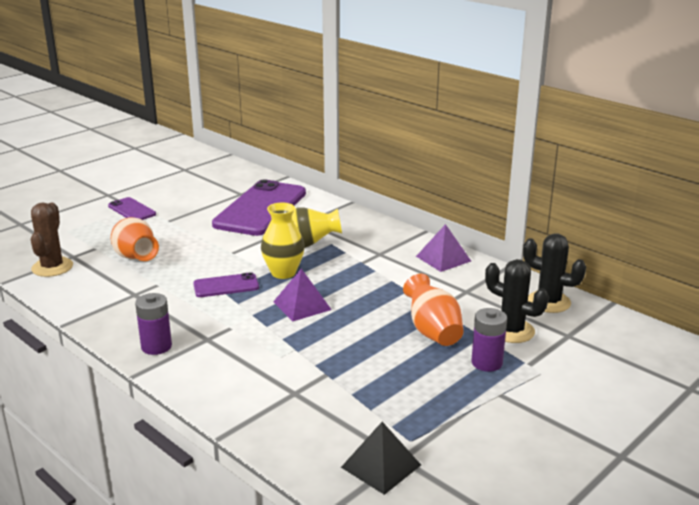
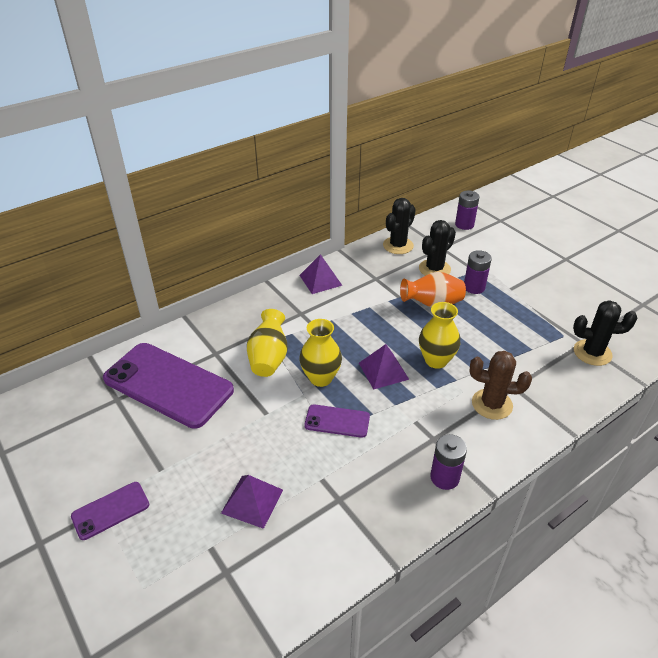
camera: 80 degrees left, 15 degrees up
brown cactus [31,202,73,277] -> brown cactus moved to [469,351,532,420]
orange vase [111,217,159,261] -> purple pyramid [221,475,283,529]
purple phone [193,272,259,297] -> purple phone turned 75 degrees counterclockwise [304,404,370,438]
black pyramid [341,422,421,495] -> black cactus [573,300,637,366]
none -> yellow vase [419,302,460,369]
none -> purple battery [455,191,479,230]

